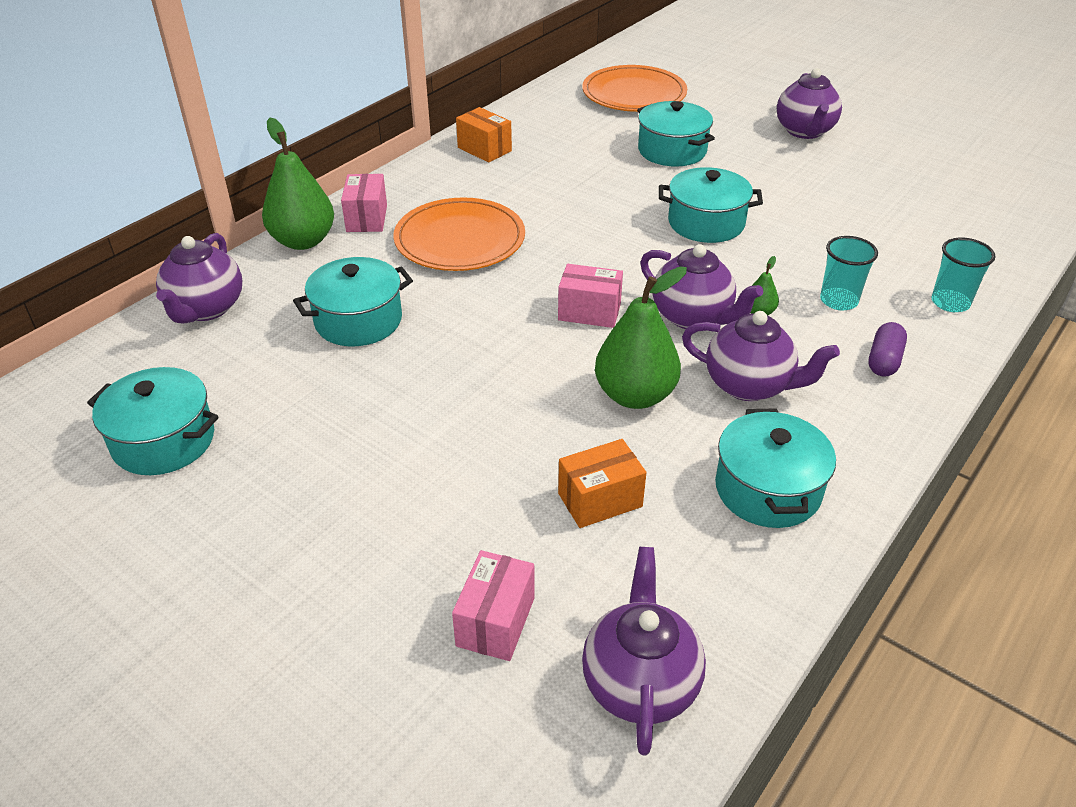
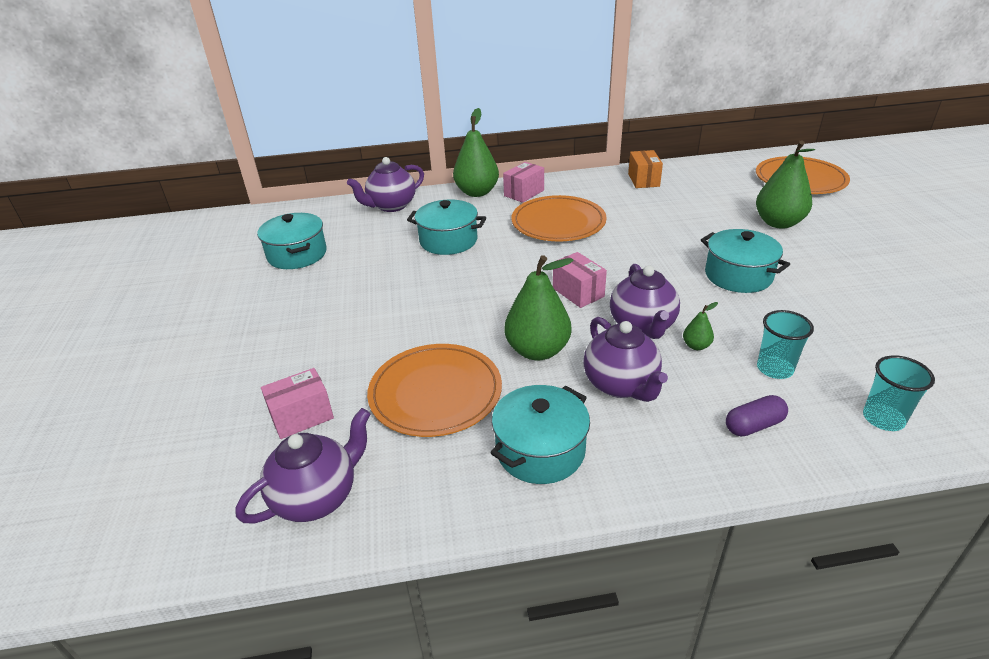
camera: 45 degrees right, 5 degrees down
orange box [558,439,647,528] -> orange plate [367,344,502,437]
turquoise pot [637,101,715,167] -> green pear [756,140,815,229]
purple teapot [777,68,842,139] -> none

